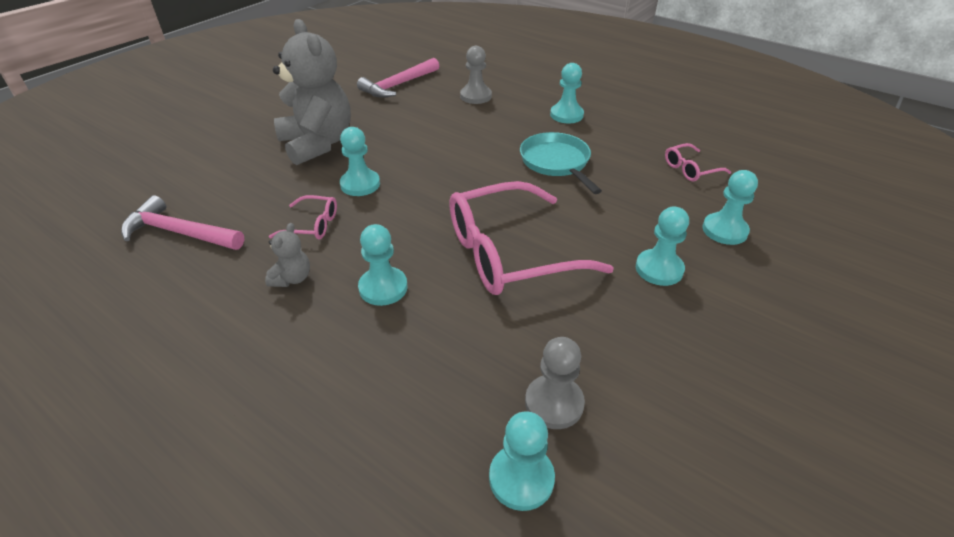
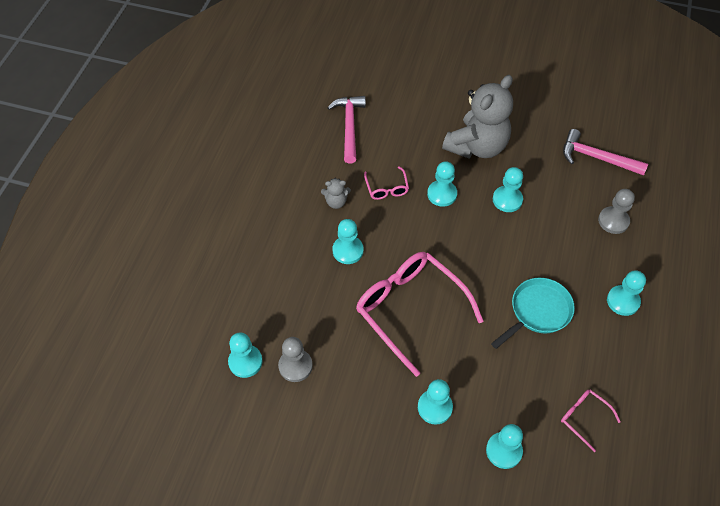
camera: 70 degrees right, 15 degrees up
none -> turquoise pawn [493,167,523,212]

